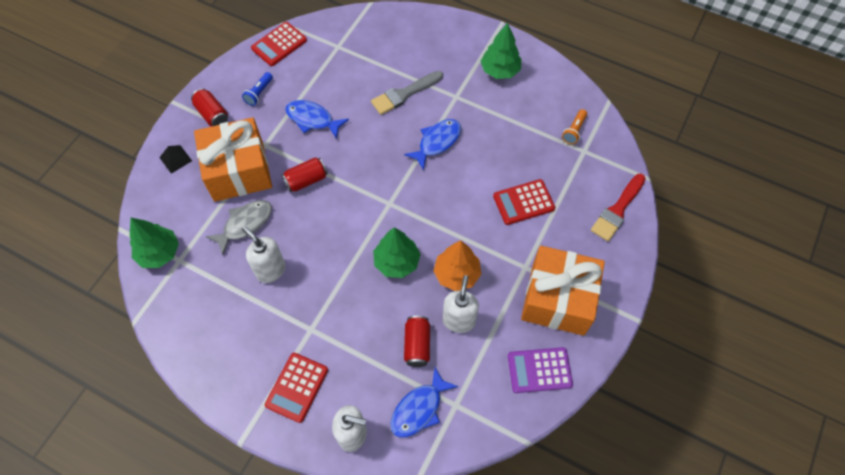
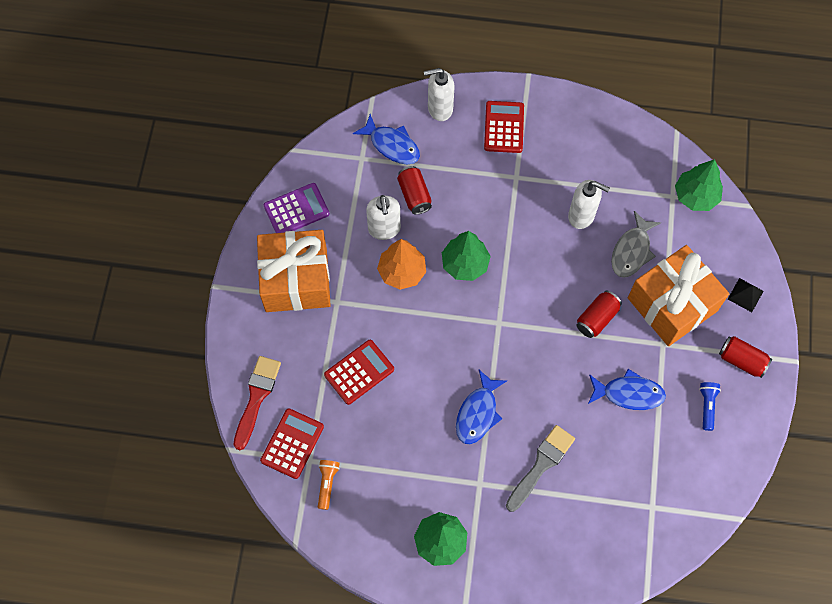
camera: 160 degrees right, 5 degrees up
red calculator [251,22,307,66] -> red calculator moved to [260,409,324,479]
blue fish [391,367,458,437] -> blue fish turned 105 degrees clockwise [353,114,420,164]

